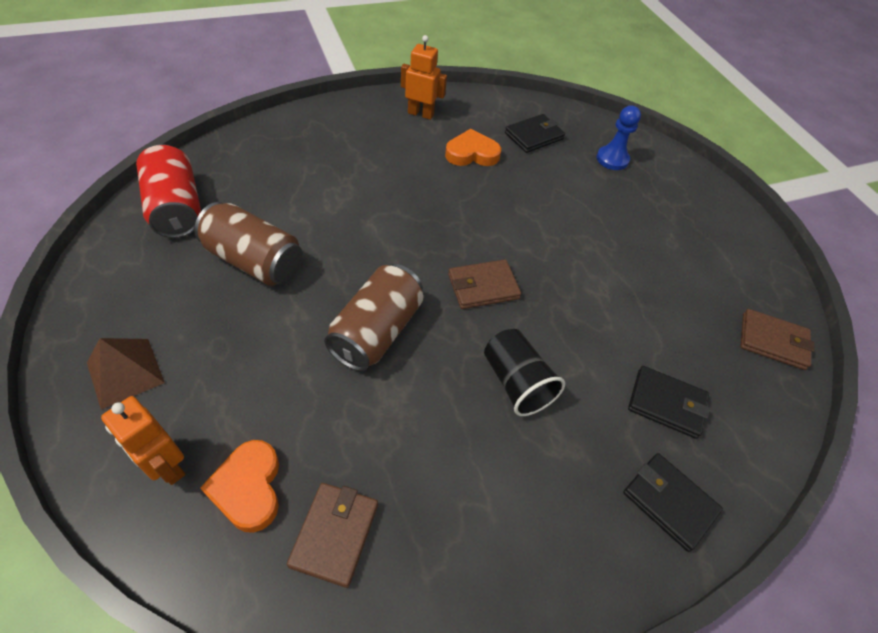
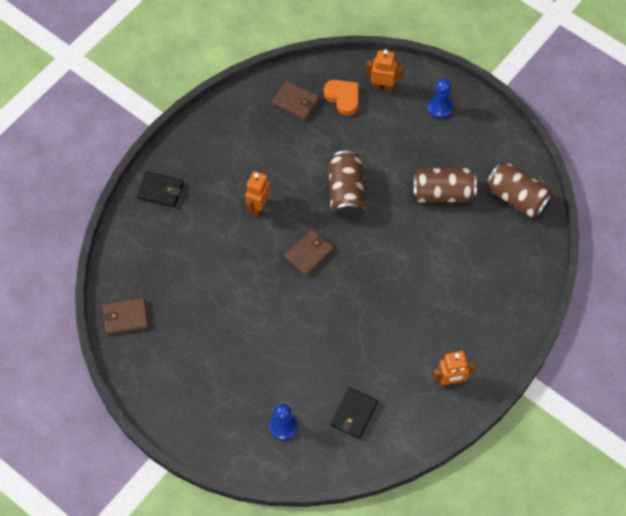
camera: 155 degrees right, 10 degrees up
brown pyramid [87,338,165,410] -> blue pawn [427,79,453,119]
red can [136,144,201,238] -> brown can [486,162,554,218]
brown wallet [287,483,378,588] -> brown wallet turned 45 degrees counterclockwise [272,81,320,120]
orange heart [445,129,501,166] -> none
black cup [484,329,565,416] -> orange robot [245,171,270,217]
black wallet [628,366,710,439] -> none

